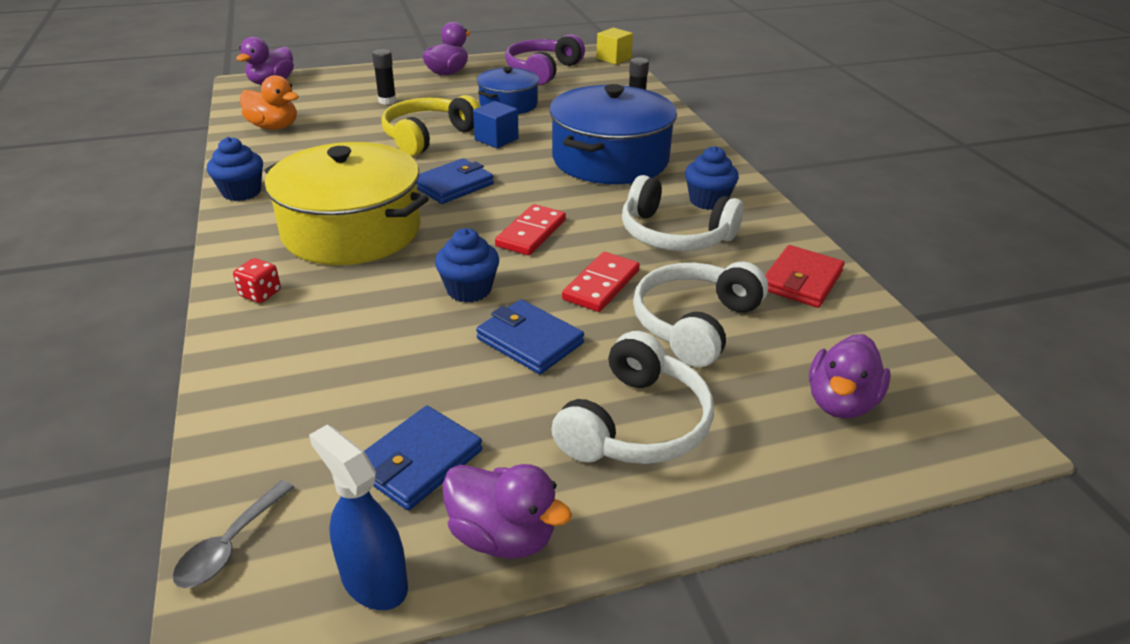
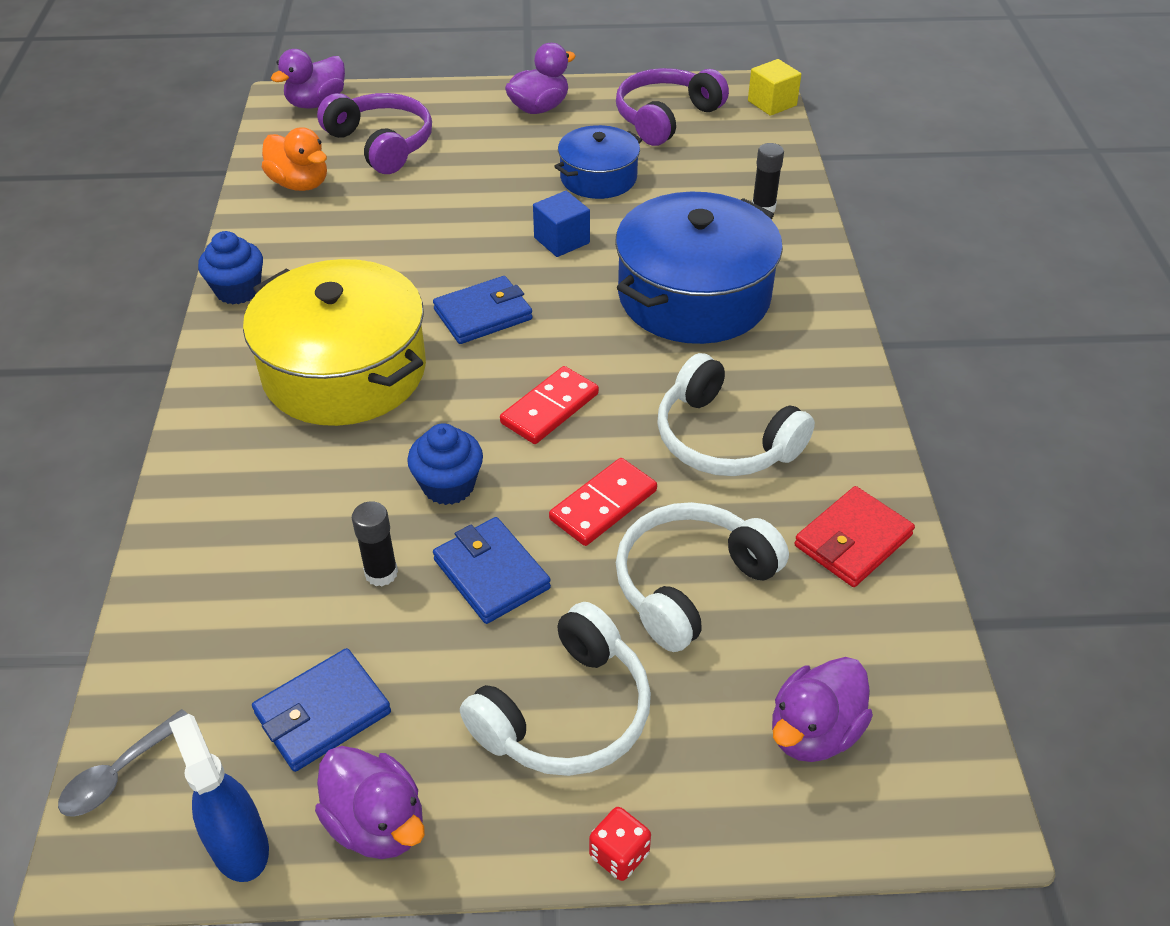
camera: 15 degrees right, 10 degrees up
red dice [233,258,281,303] -> red dice moved to [589,807,651,881]
black glue stick [372,49,396,105] -> black glue stick moved to [352,501,398,586]
yellow headphones [381,95,480,156] -> none
blue cupcake [685,146,739,210] -> none
none -> purple headphones [317,93,432,174]

